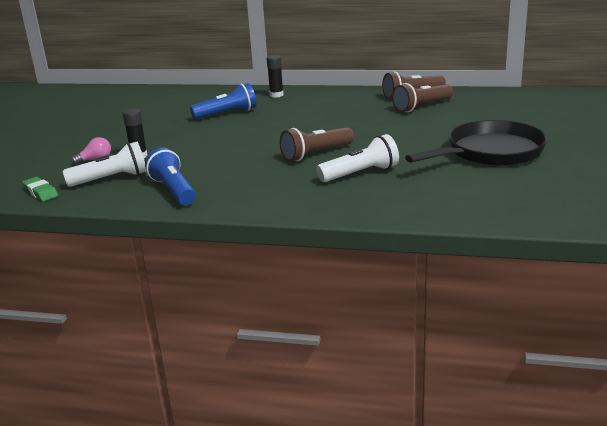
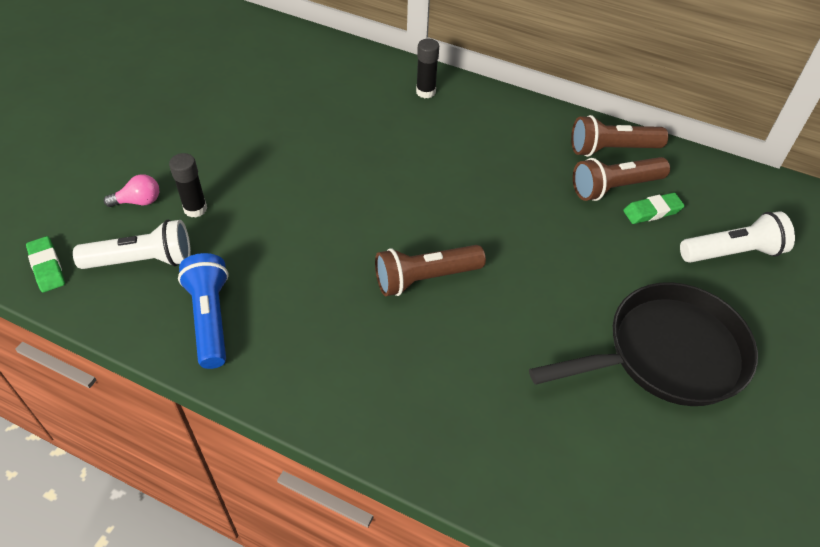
camera: 10 degrees right, 25 degrees up
blue flashlight [190,83,257,119] -> none
white flashlight [316,134,399,182] -> white flashlight moved to [680,211,795,263]
none -> green eraser [623,193,685,224]

